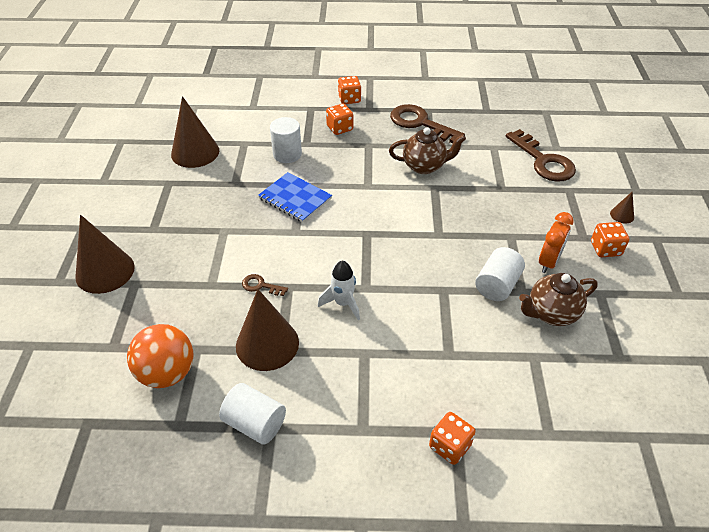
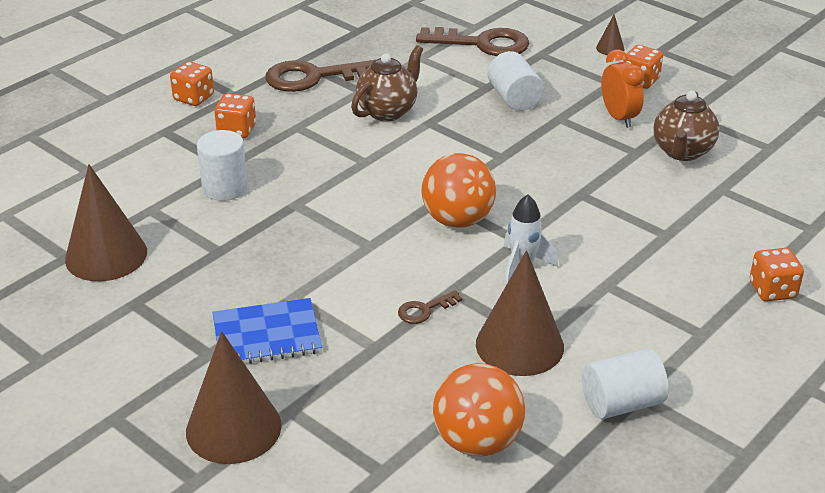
camera: 50 degrees left, 10 degrees down
blue notebook [258,172,332,222] -> blue notebook moved to [213,298,322,364]
white cylinder [475,247,525,301] -> white cylinder moved to [488,51,544,111]
none -> orange ball [421,153,496,228]

